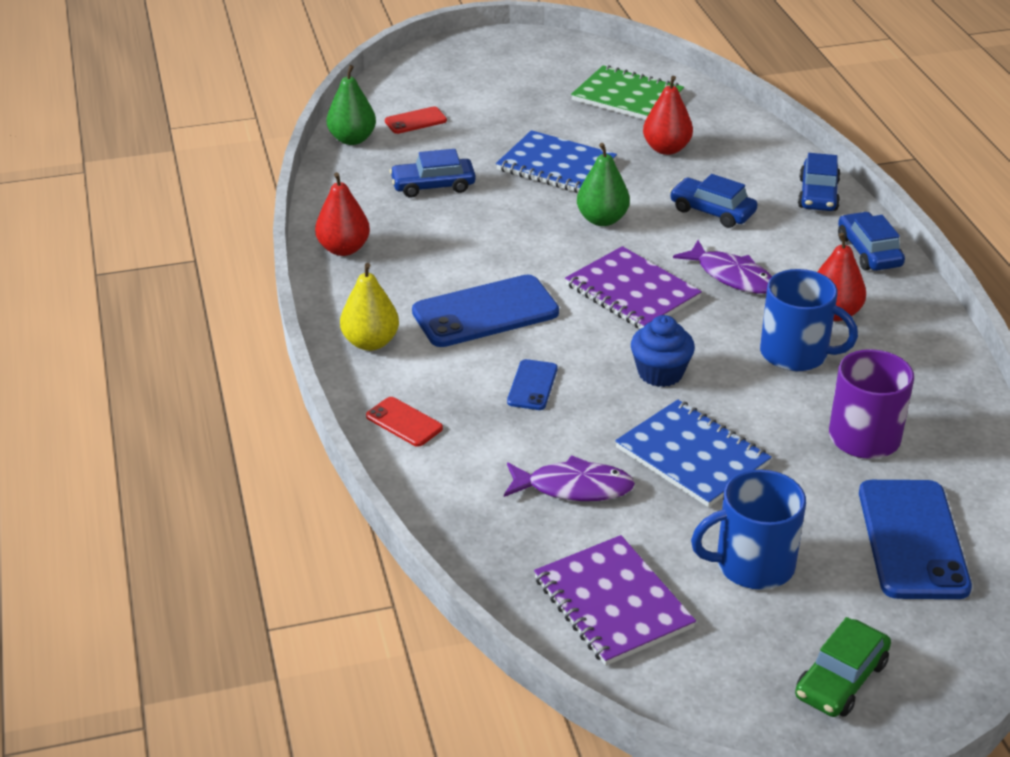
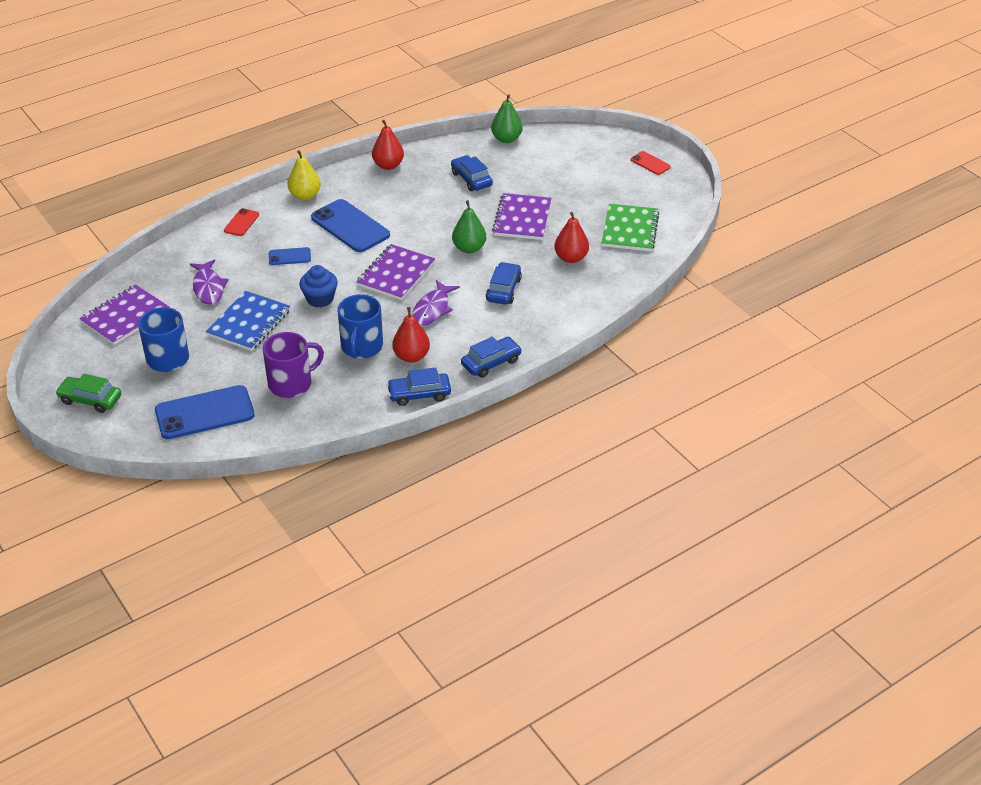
camera: 70 degrees right, 5 degrees up
red phone [385,107,447,134] -> red phone moved to [631,151,671,175]
blue notebook [496,130,617,193] -> purple notebook [492,193,551,240]
blue car [798,153,841,211] -> blue car moved to [387,368,451,406]

